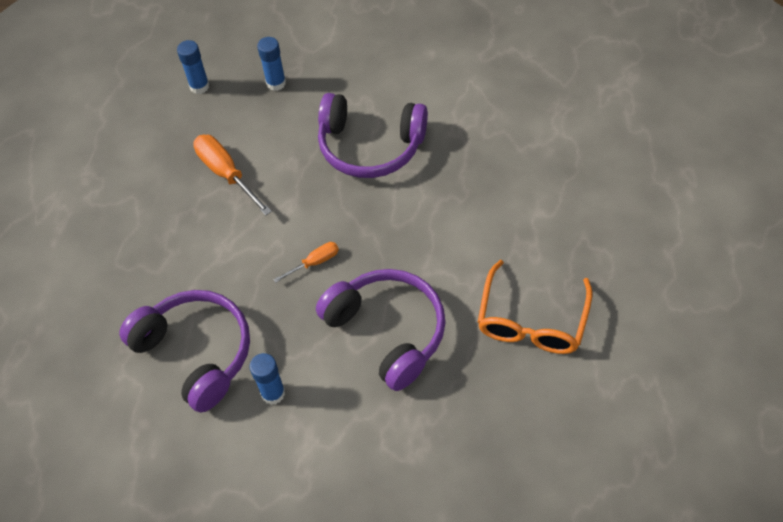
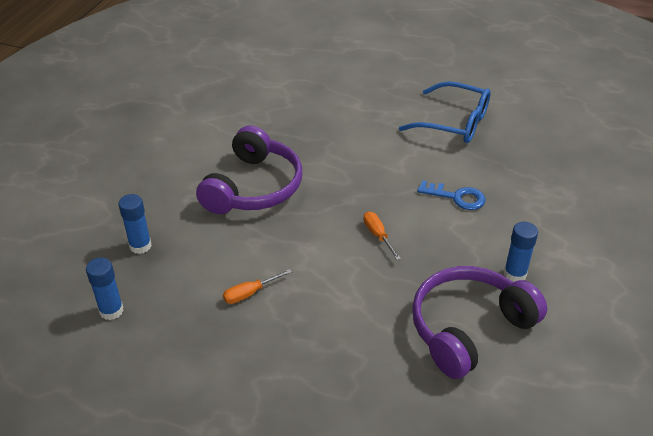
camera: 85 degrees left, 15 degrees down
orange screwdriver [193,135,272,216] -> orange screwdriver [223,269,292,304], size x0.56
purple headphones [316,269,446,391] -> blue key [417,180,486,210]
orange glasses [478,260,593,354] -> blue glasses [399,81,491,143]

